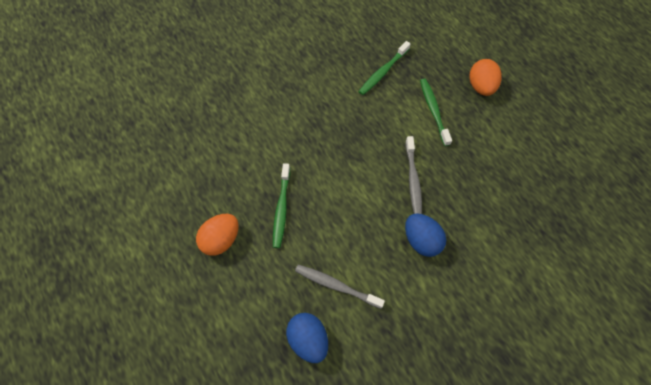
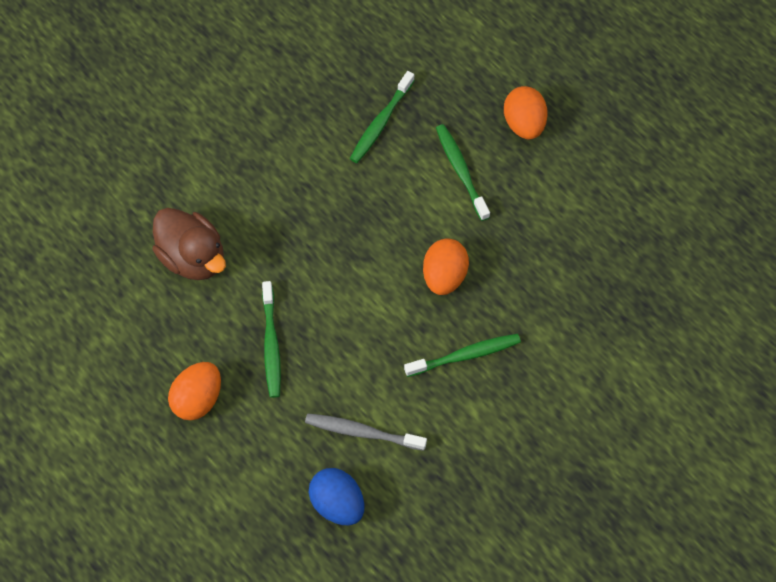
camera: 10 degrees left, 0 degrees up
blue egg [405,213,446,257] -> green toothbrush [404,334,521,377]
grey toothbrush [406,136,422,214] -> orange egg [423,239,469,295]
none -> brown duck [152,208,226,280]

